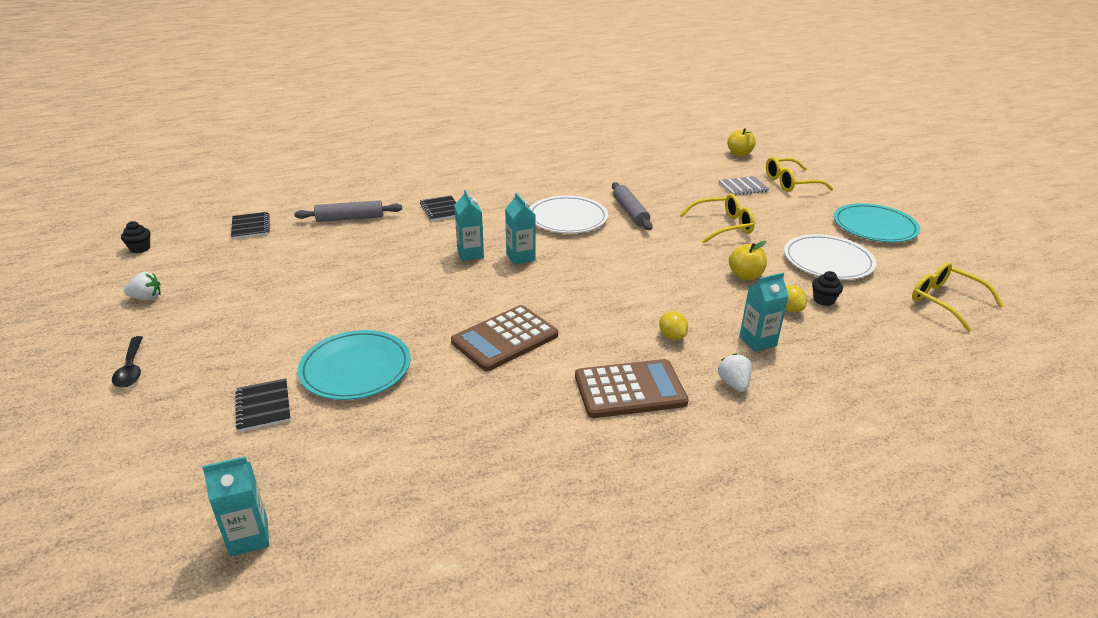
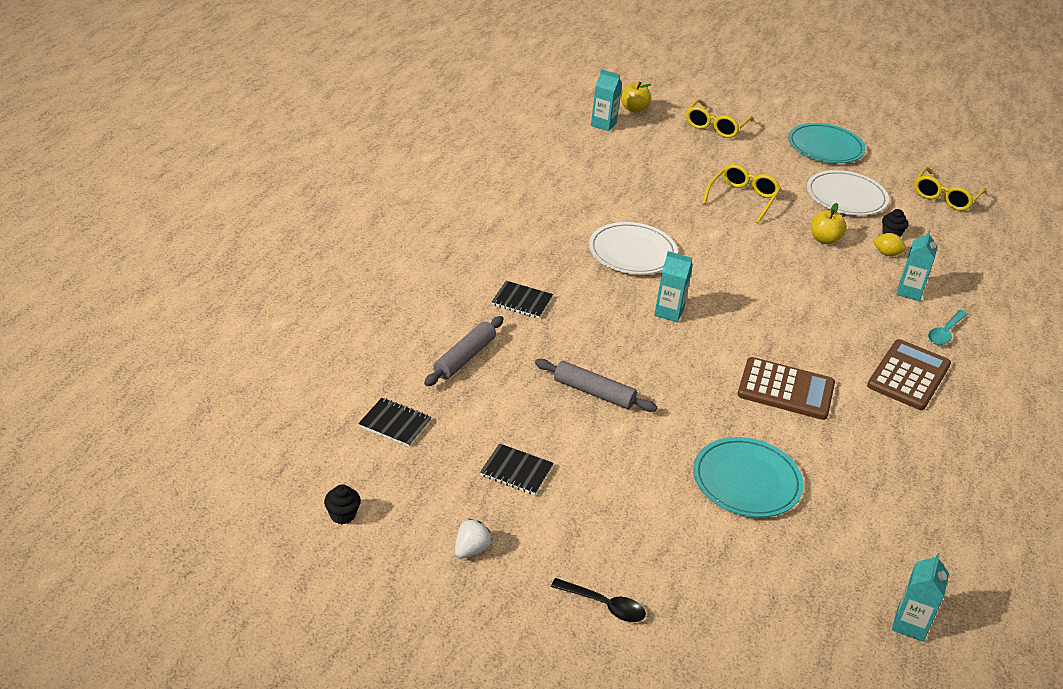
camera: 50 degrees left, 5 degrees up
black notebook [235,378,291,432] -> black notebook moved to [480,443,553,495]
brown calculator [451,305,558,371] -> brown calculator turned 75 degrees counterclockwise [737,357,835,420]
turquoise carton [454,189,484,261] -> turquoise carton moved to [591,69,622,131]
grey rolling pin [612,182,653,230] -> grey rolling pin moved to [535,359,657,412]
yellow lemon [659,311,688,340] -> none
white strawberry [718,353,752,392] -> turquoise spoon [928,310,968,345]
grey notebook [719,176,769,196] -> none
yellow glasses [912,262,1004,332] -> yellow glasses turned 60 degrees counterclockwise [914,167,986,211]

